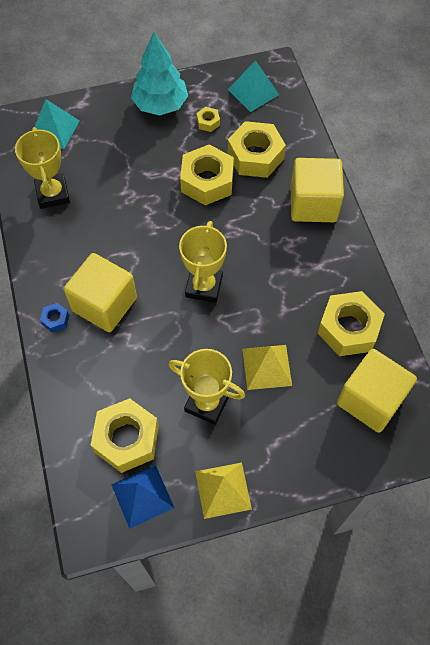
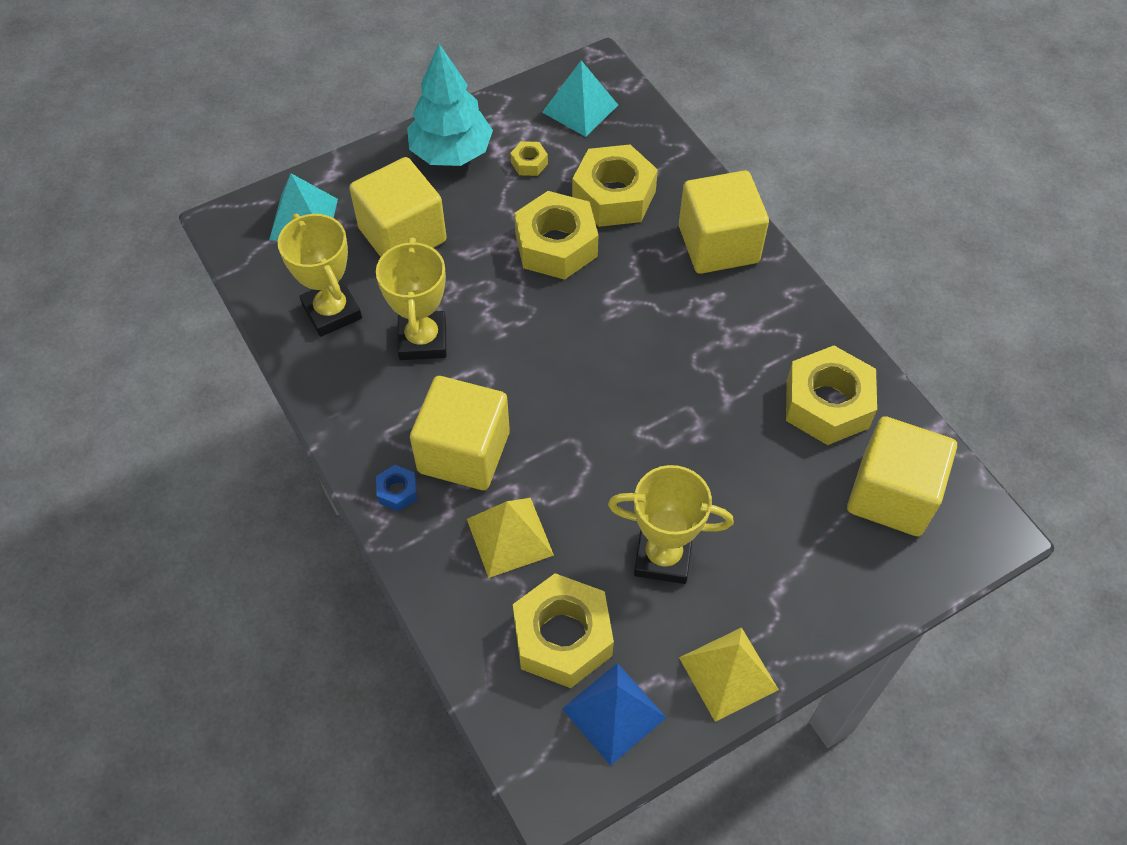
camera: 15 degrees left, 5 degrees down
yellow trophy [179,221,227,303] -> yellow trophy moved to [376,238,447,360]
yellow pyramid [242,345,292,390] -> yellow pyramid moved to [467,498,554,578]
none -> yellow cube [349,157,447,257]

